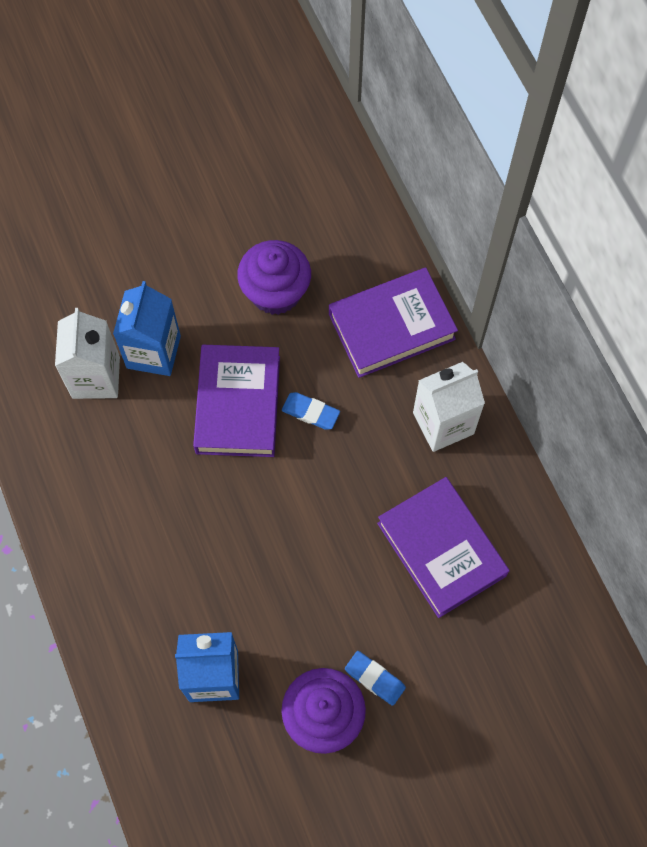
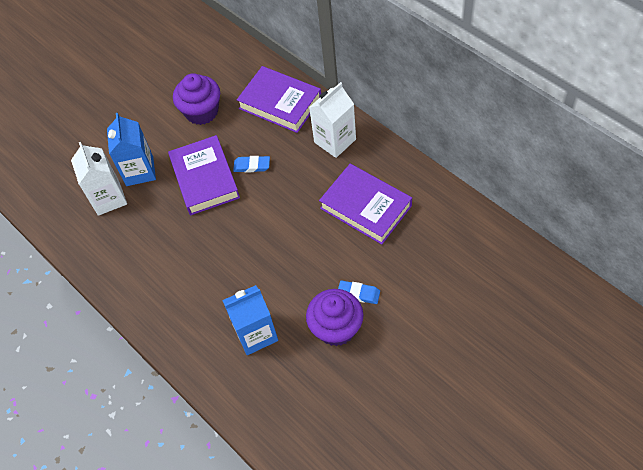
camera: 15 degrees left, 10 degrees down
purple book [329,268,458,378] -> purple book turned 75 degrees clockwise [237,66,321,133]

